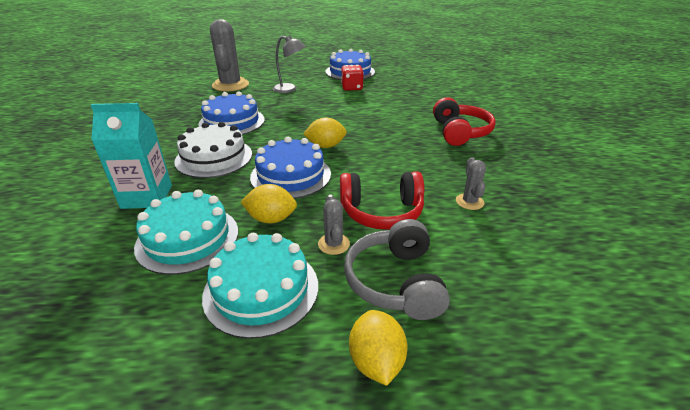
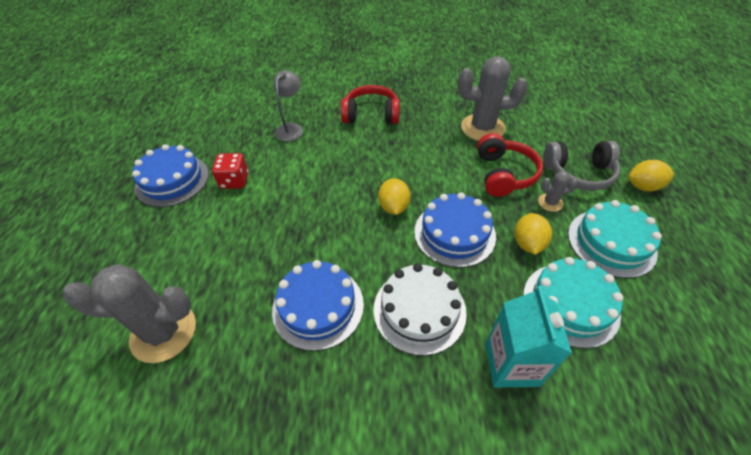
camera: 85 degrees left, 15 degrees up
grey lamp [273,35,305,93] -> grey lamp moved to [274,70,303,141]
grey cactus [456,157,486,210] -> grey cactus [458,56,528,141], size x2.13

